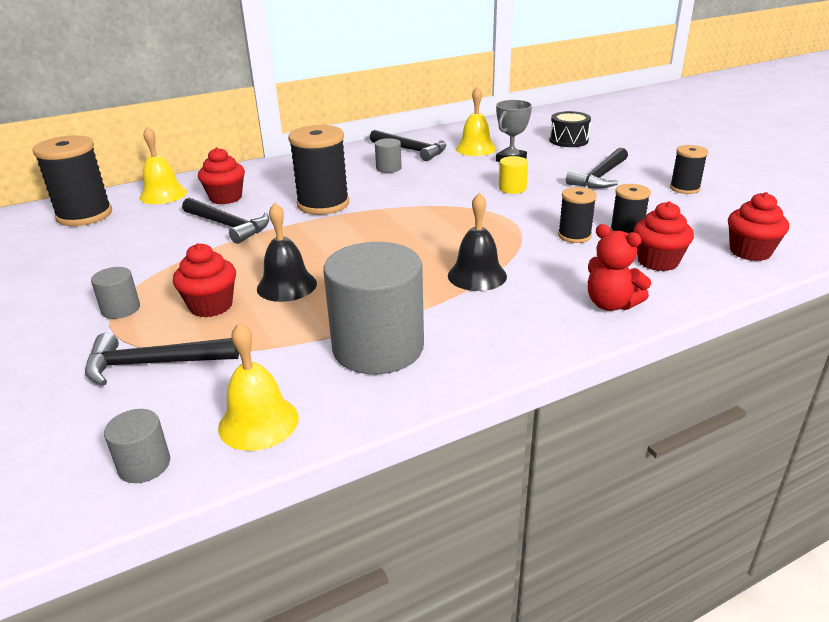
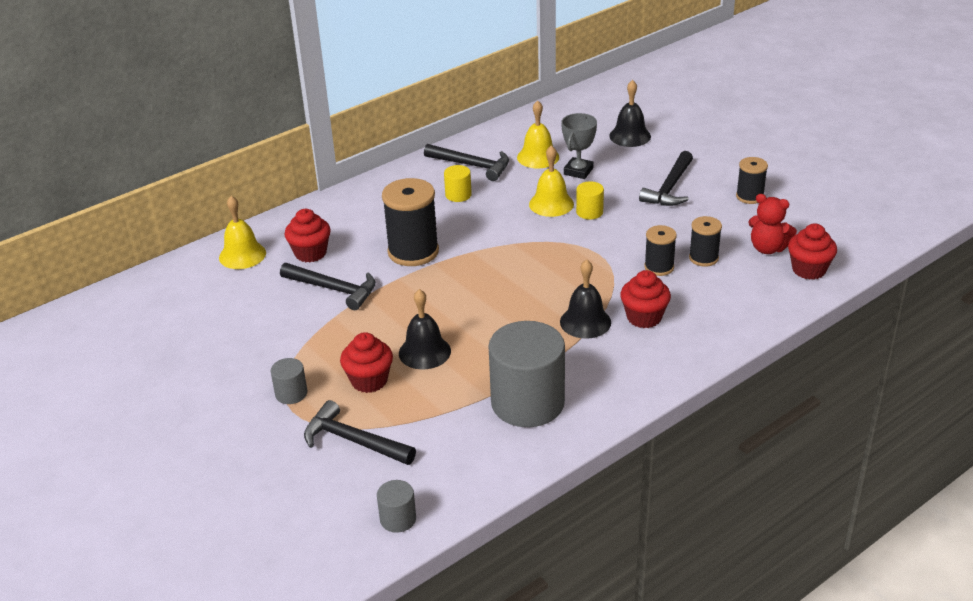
camera: 10 degrees left, 5 degrees up
black spool [33,135,112,226] -> none
black hammer [85,333,239,386] -> black hammer turned 45 degrees clockwise [304,400,416,465]
yellow bell [218,323,299,451] -> yellow bell moved to [529,145,574,217]
grey cylinder [375,138,402,173] -> yellow cylinder [444,165,472,202]
black drum [550,111,591,147] -> black bell [609,80,651,147]
red teddy bear [588,224,651,311] -> red teddy bear moved to [748,194,797,254]
red cupcake [634,201,694,271] -> red cupcake moved to [620,270,671,328]

